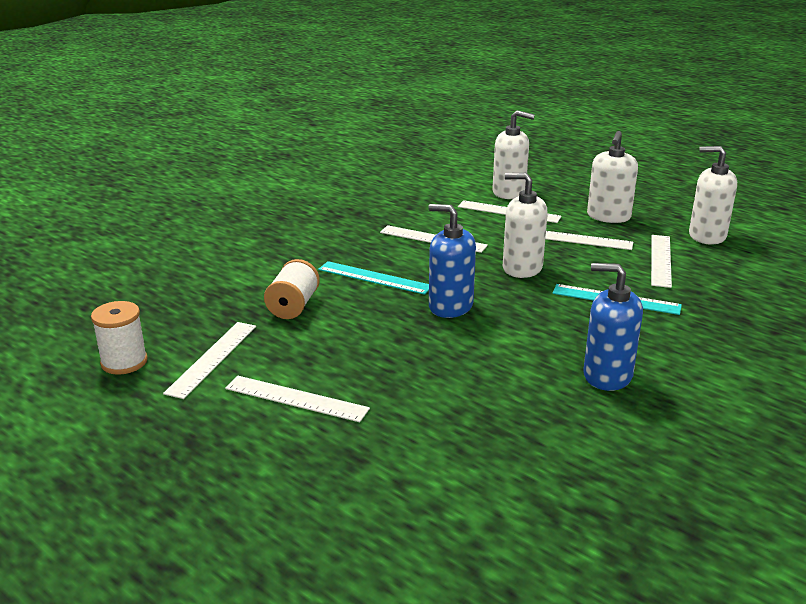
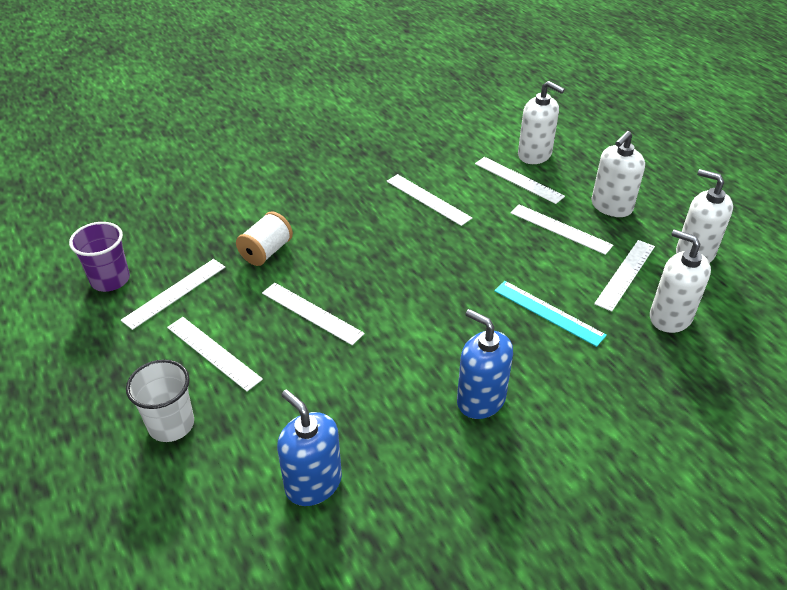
camera: 20 degrees right, 15 degrees up
white spool [91,301,148,375] -> purple cup [69,222,130,292]
turquoise ruler [318,261,429,295] -> none
blue soap dispenser [428,204,476,318] -> blue soap dispenser moved to [277,390,342,506]
white soap dispenser [503,173,548,278] -> white soap dispenser moved to [650,229,711,333]
none -> white cup [126,359,194,442]
none -> white ruler [262,283,365,345]

